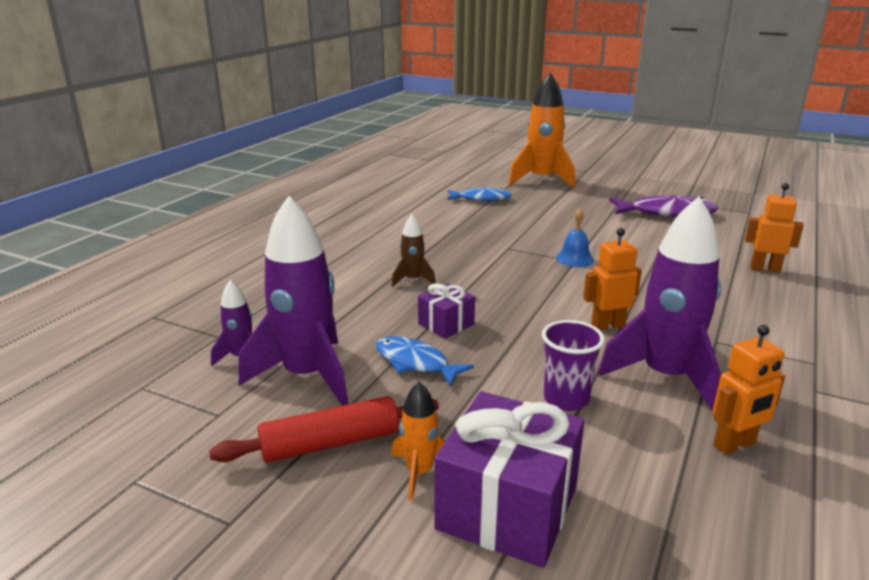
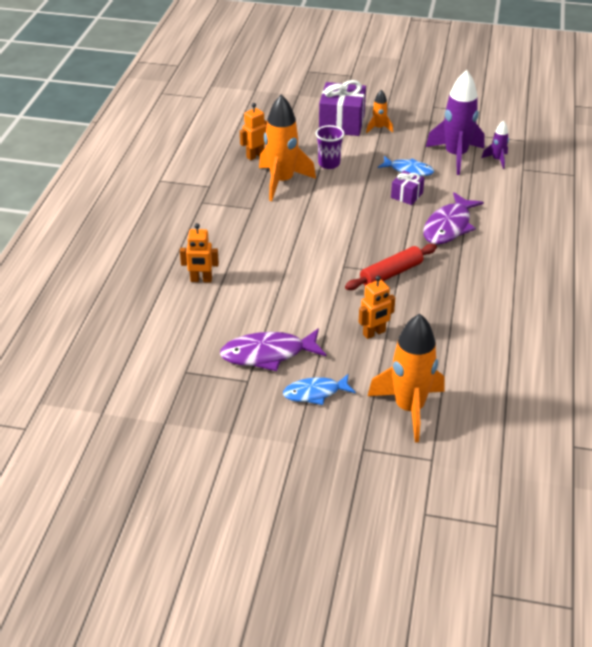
camera: 165 degrees right, 15 degrees up
red rolling pin [209,396,439,463] -> red rolling pin moved to [345,244,437,290]
brown rocket [391,215,436,287] -> purple fish [423,192,484,244]
blue fish [447,188,512,201] -> blue fish moved to [283,374,356,405]
blue bell [556,208,594,267] -> none
orange robot [583,228,642,331] -> orange robot moved to [359,276,395,339]
purple rocket [598,197,721,412] -> orange rocket [259,94,316,201]

